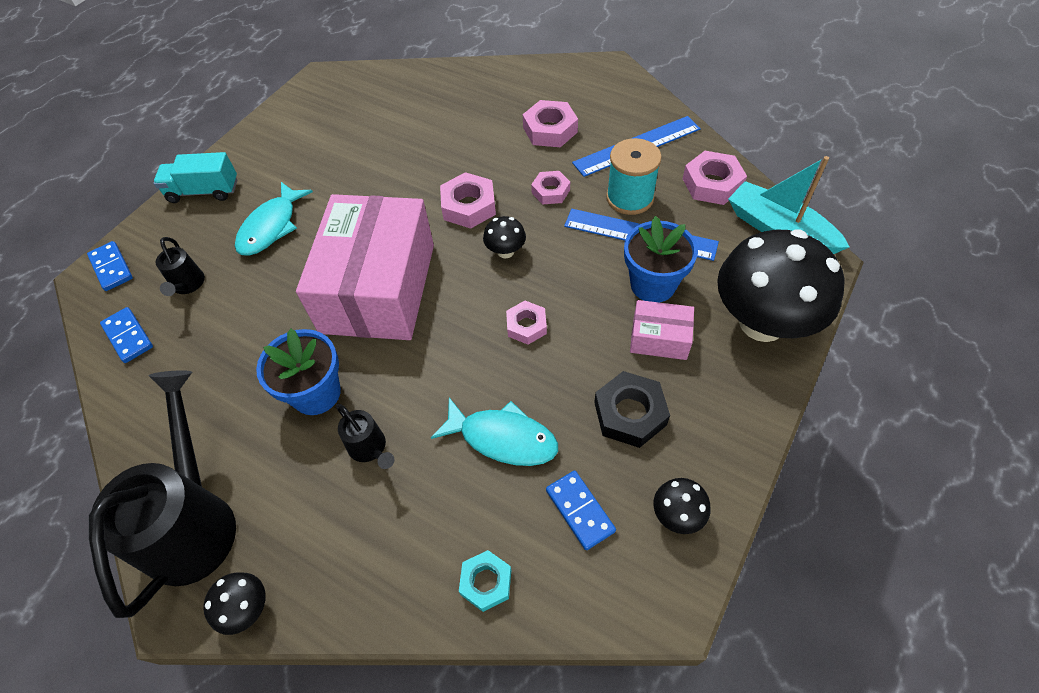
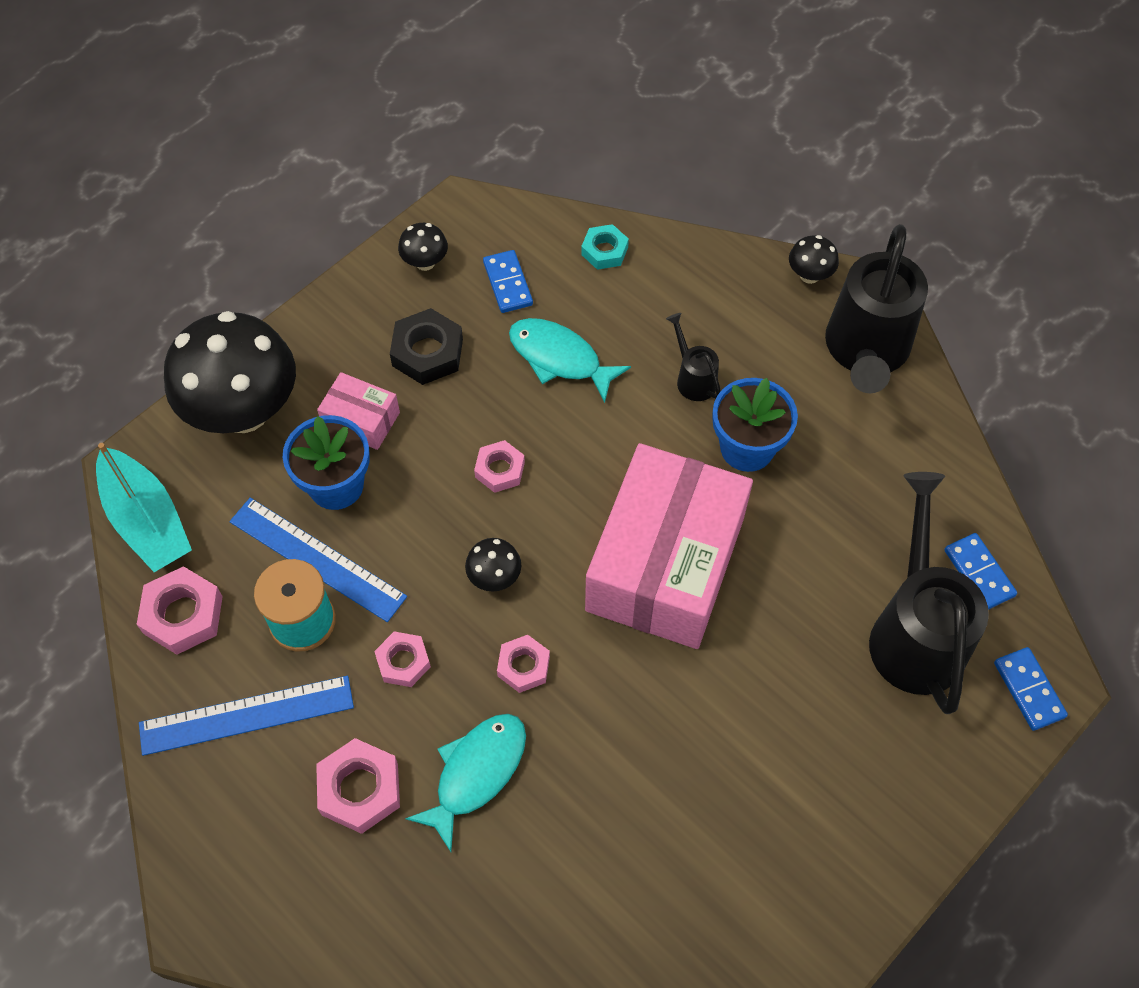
camera: 170 degrees left, 5 degrees up
turquoise truck [153,152,237,203] -> none
black watering can [156,237,205,296] -> black watering can [869,472,989,714], size x2.20
turquoise fish [235,182,313,256] -> turquoise fish moved to [405,714,526,852]
pink nut [440,172,496,229] -> pink nut [497,635,550,693], size x0.65

